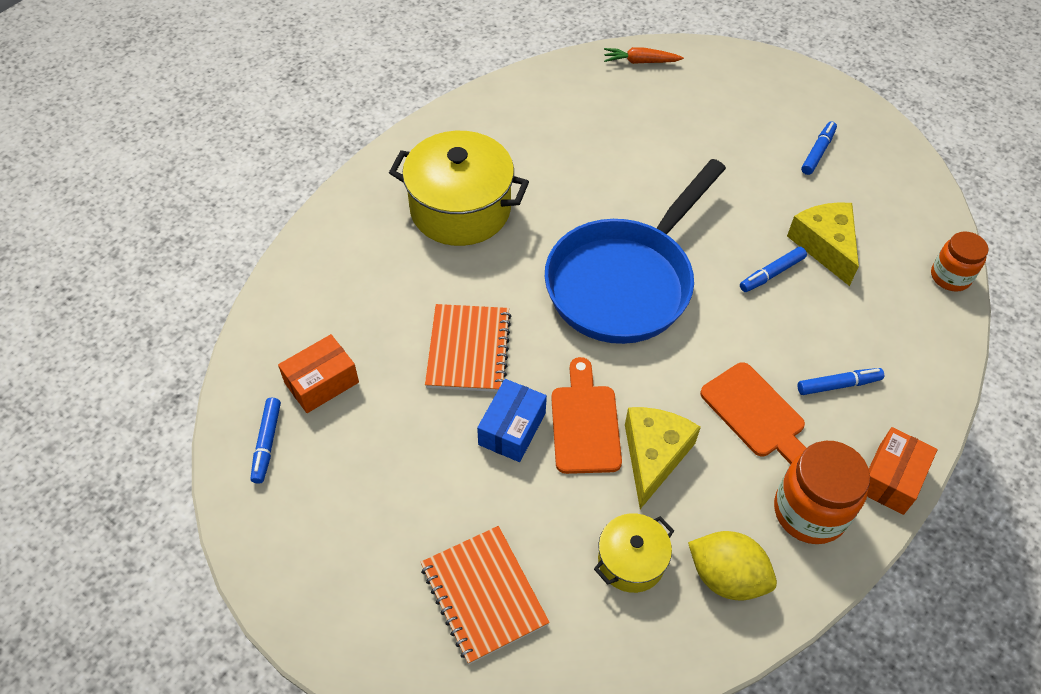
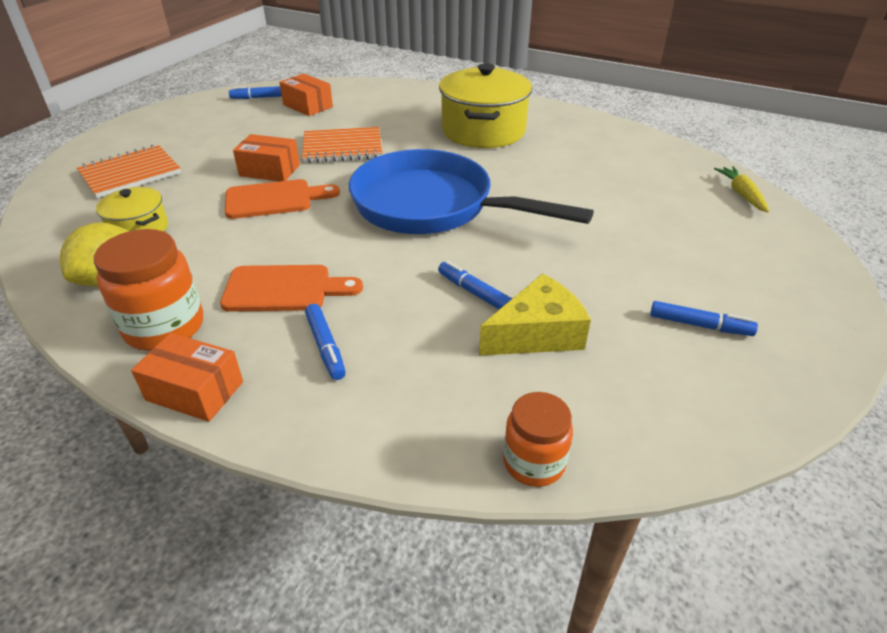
camera: 80 degrees right, 15 degrees down
blue box [477,379,547,462] -> orange box [233,134,300,181]
orange carrot [604,47,684,64] -> yellow carrot [714,166,769,213]
yellow cheese [625,407,701,509] -> none
orange cutting board [700,362,807,464] -> orange cutting board turned 135 degrees counterclockwise [220,265,363,312]

